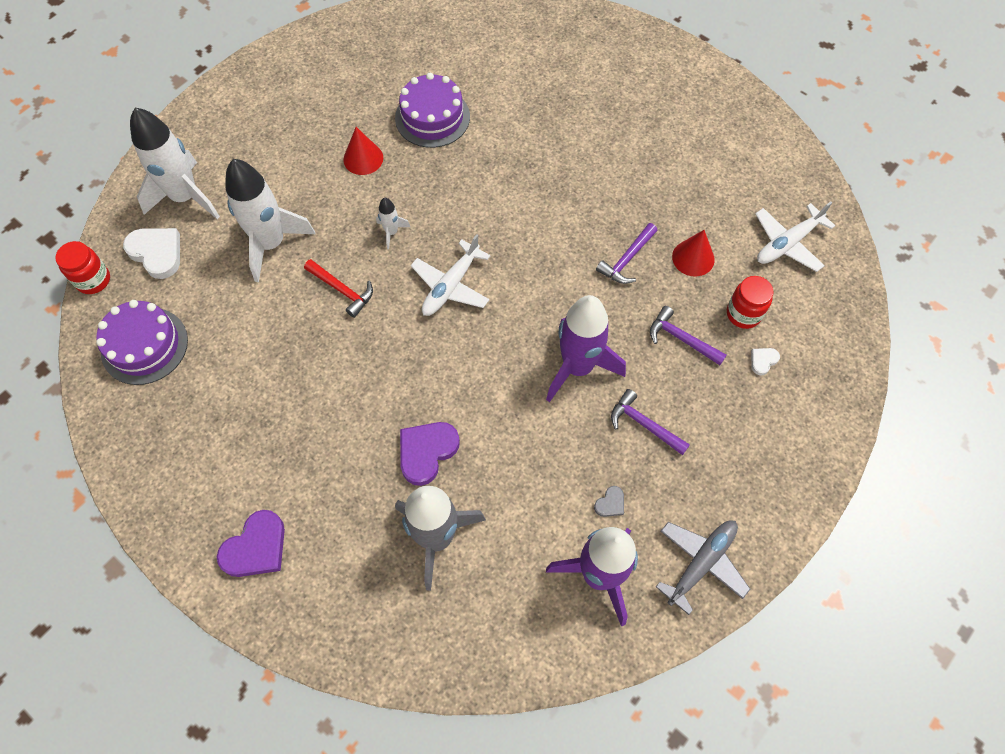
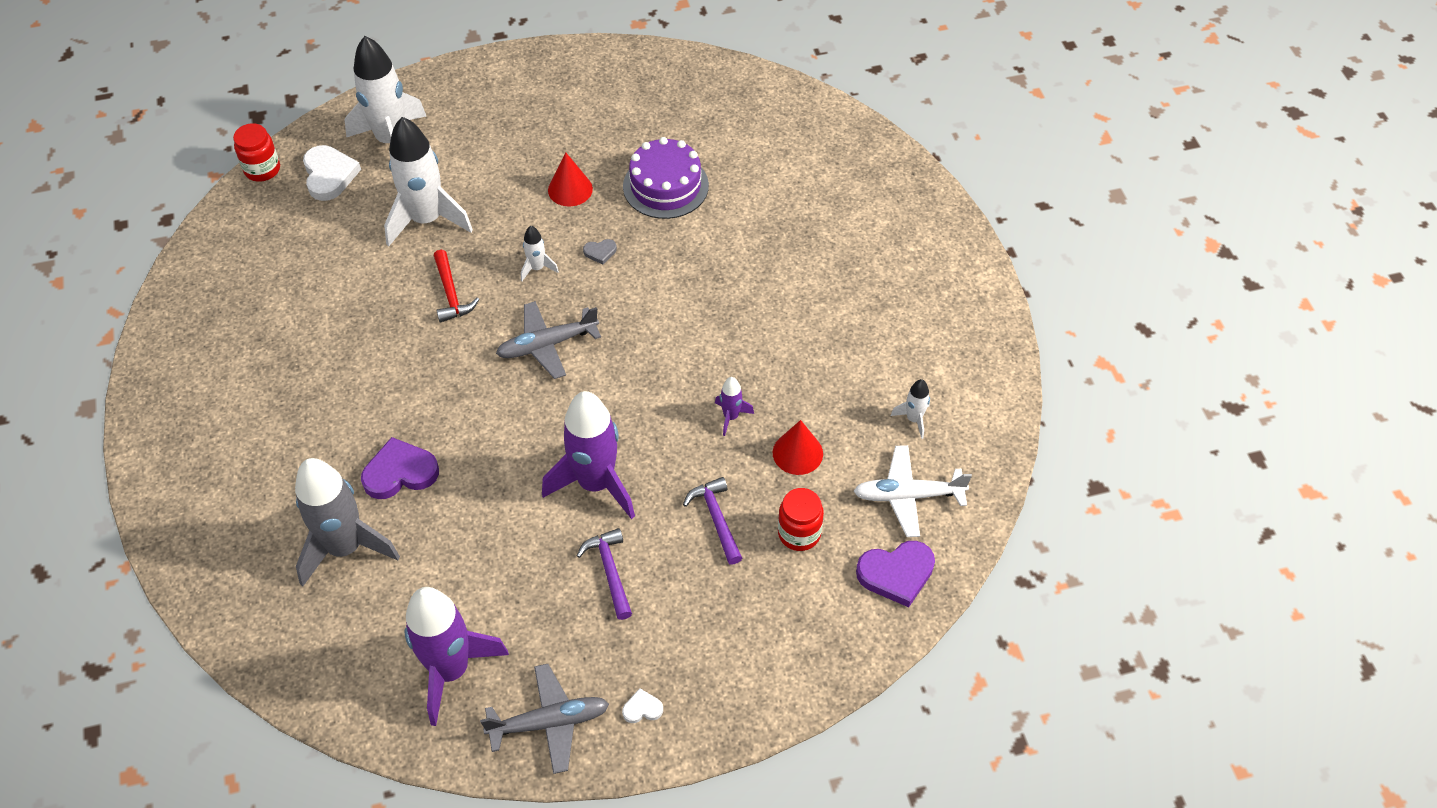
camera: 35 degrees right, 10 degrees down
purple cake [96,300,188,385] -> none
purple heart [217,510,285,577] -> purple heart moved to [856,541,935,607]
white plane [411,234,491,316] -> grey plane [496,301,601,379]
grey heart [594,486,624,517] -> grey heart moved to [583,239,617,264]
purple hammer [596,223,658,284] -> purple rocket [715,377,754,436]
white heart [751,348,780,375] -> white heart moved to [622,688,663,723]
none -> white rocket [891,379,930,439]

